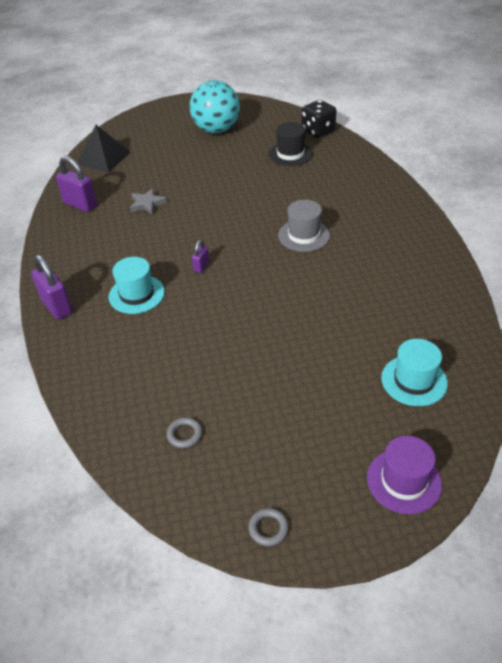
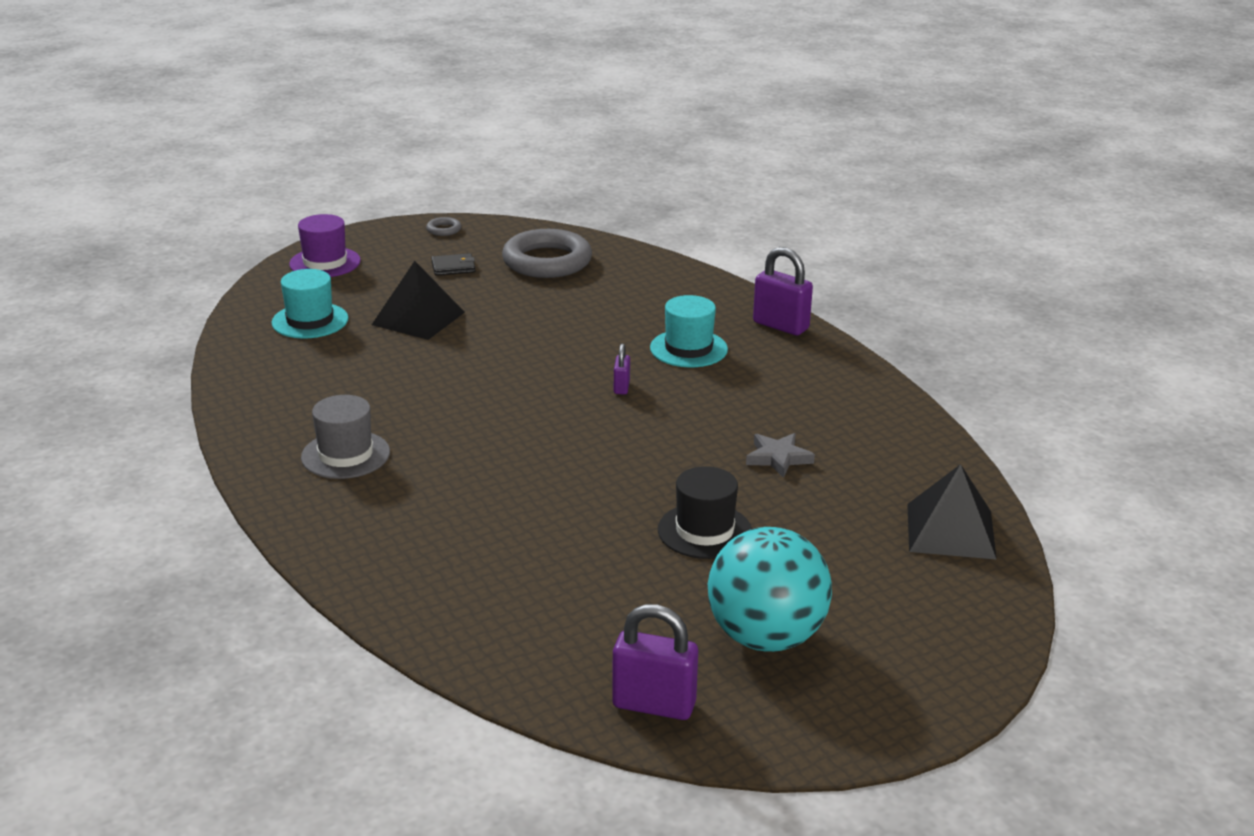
camera: 160 degrees right, 15 degrees down
purple padlock [56,156,97,212] -> purple padlock moved to [612,604,698,720]
grey ring [166,417,202,448] -> grey ring [502,229,592,278], size x2.46
black hat [268,122,313,166] -> black hat moved to [658,466,752,559]
grey hat [278,200,330,252] -> grey hat moved to [301,395,390,479]
black dice [302,100,336,138] -> none
none -> black pyramid [372,261,465,340]
none -> black wallet [431,253,475,276]

